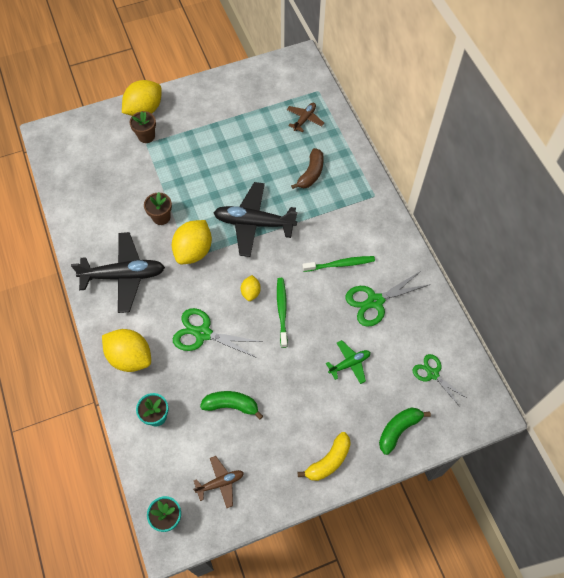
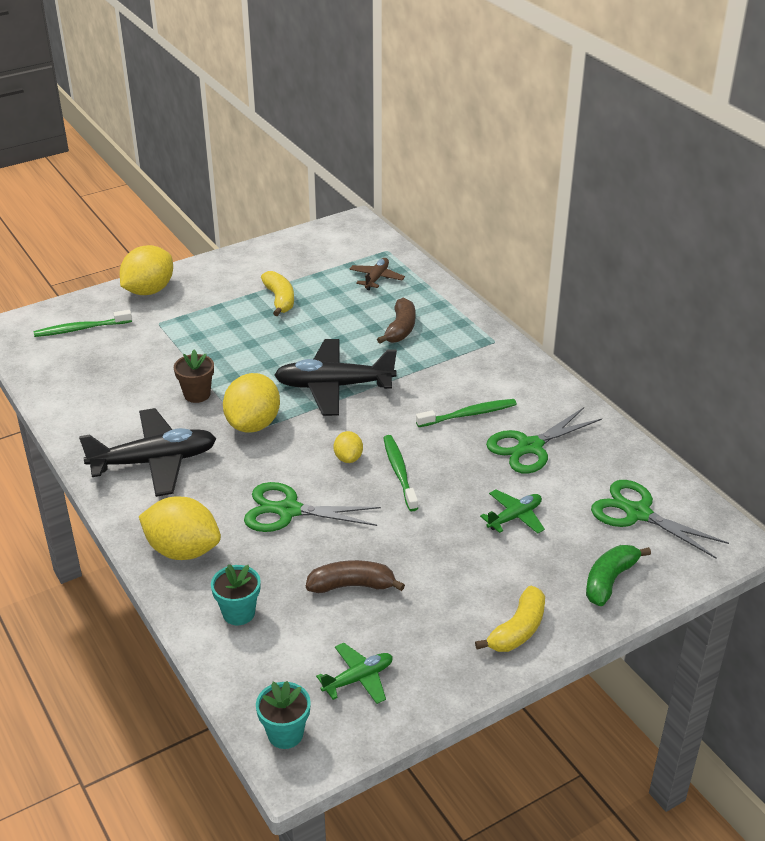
camera: 10 degrees left, 25 degrees down
brown flower pot [129,111,156,143] -> none
brown plane [193,456,244,508] -> green plane [316,643,393,704]
green banana [200,391,263,420] -> brown banana [306,560,405,593]
green scissors [413,354,468,407] -> green scissors [591,480,729,559], size x1.52
none -> green toothbrush [34,310,132,337]
none -> yellow banana [261,271,294,316]

